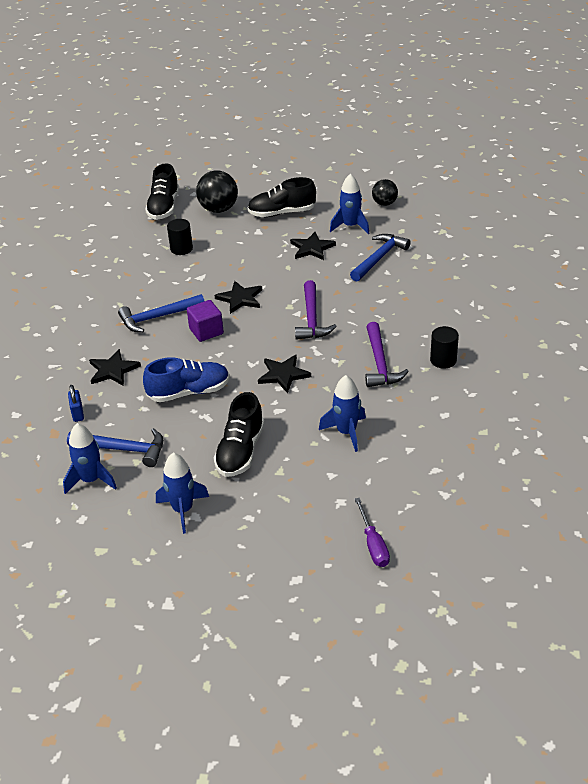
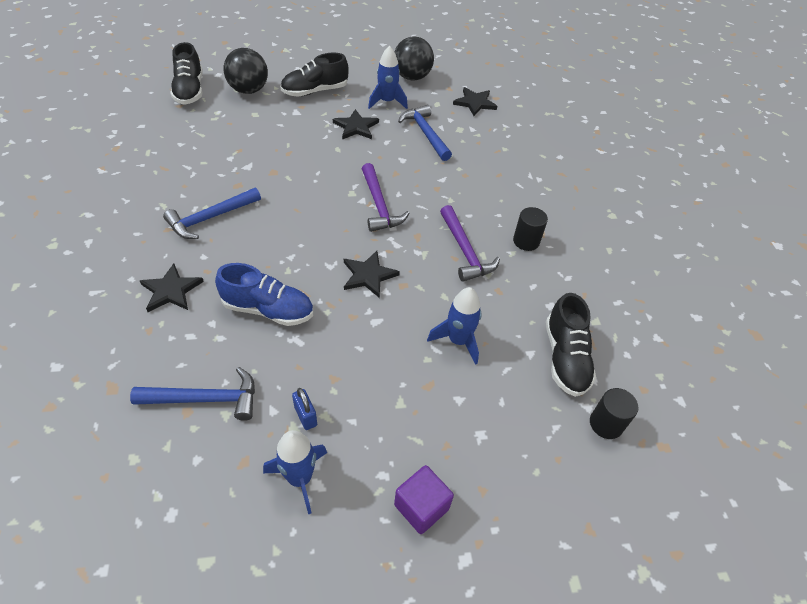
camera: 20 degrees left, 10 degrees up
blue rocket [63,423,117,494] -> none
blue padlock [68,385,84,422] -> blue padlock moved to [292,388,317,430]
blue shoe [143,357,230,402] -> blue shoe turned 45 degrees clockwise [215,263,313,326]
black cylinder [167,219,193,255] -> black cylinder moved to [590,388,638,439]
purple cube [187,300,224,342] -> purple cube moved to [394,465,454,534]
black shoe [214,392,265,477] -> black shoe moved to [546,293,596,397]
black star [215,281,262,314] -> black star moved to [453,87,497,116]
blue hammer [350,234,411,282] -> blue hammer turned 45 degrees counterclockwise [398,105,452,161]
purple screwdriver [355,498,390,567] -> none
black ball [372,179,398,206] -> black ball [394,36,434,81], size x1.60

